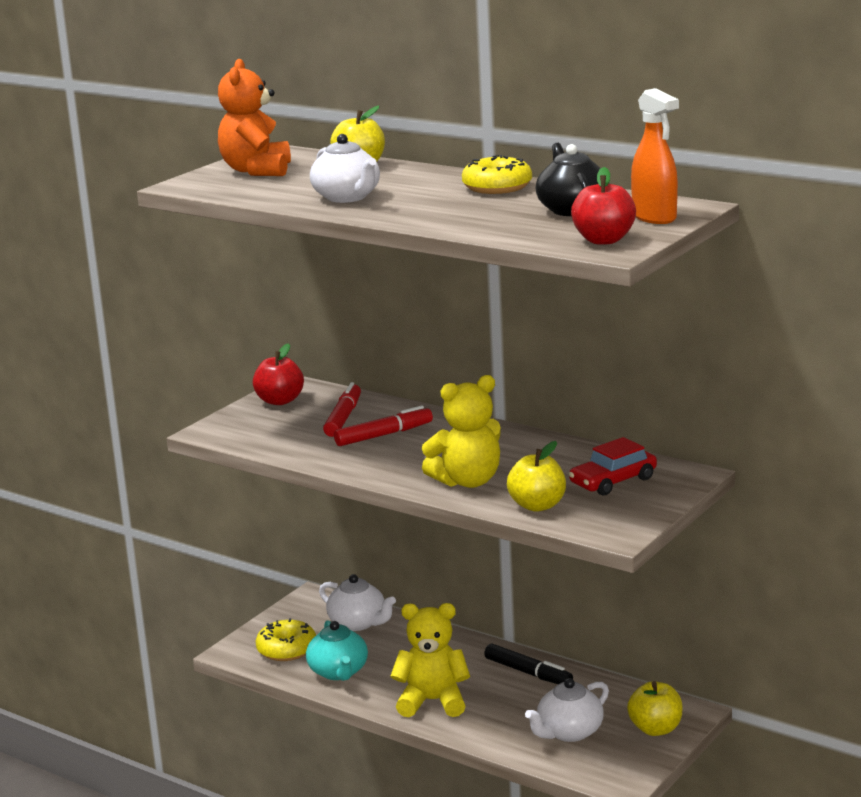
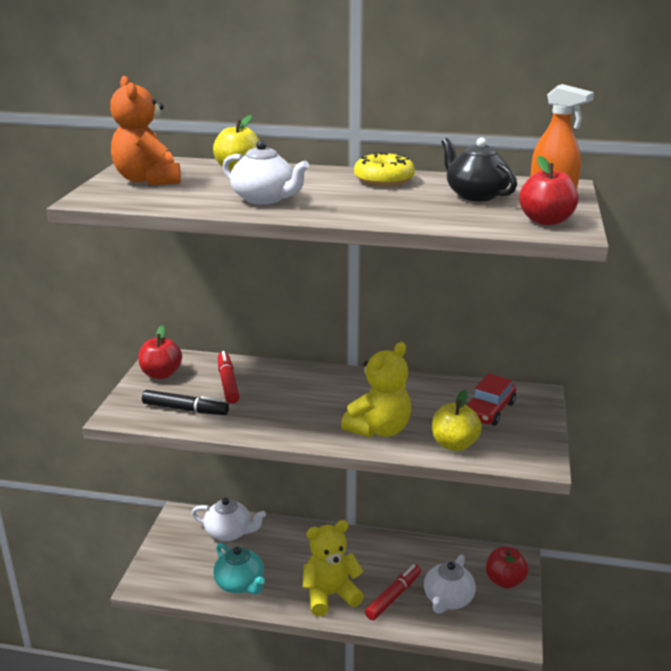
camera: 25 degrees left, 5 degrees up
yellow donut [256,618,316,661] -> none
red marker [334,405,433,446] -> red marker moved to [365,564,421,620]
black marker [484,643,573,684] -> black marker moved to [142,390,229,415]
yellow apple [627,681,683,736] -> red apple [486,547,528,589]

